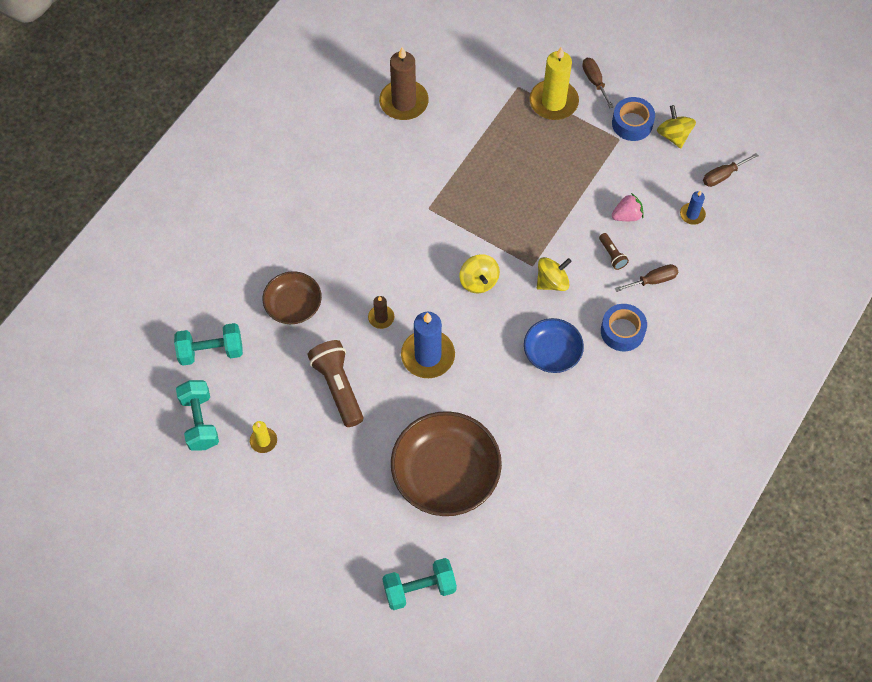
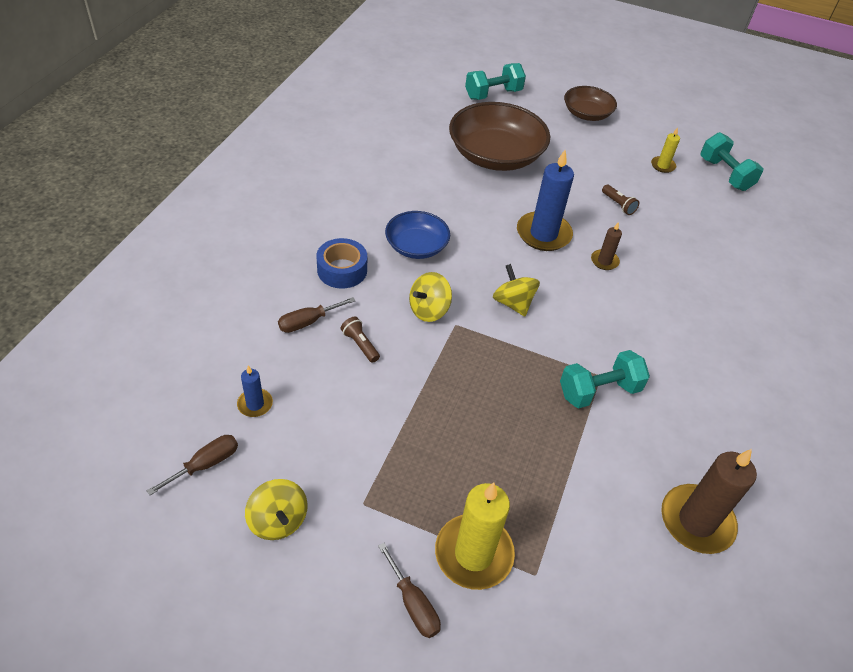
camera: 165 degrees right, 15 degrees down
turquoise dumbbell [174,323,243,366] -> turquoise dumbbell moved to [560,350,650,408]
brown bowl [262,271,322,324] -> brown bowl moved to [564,86,617,121]
brown flashlight [307,340,363,427] -> brown flashlight [602,185,639,215], size x0.48
blue tape [612,97,655,141] -> none
pink strawberry [612,193,644,221] -> none

